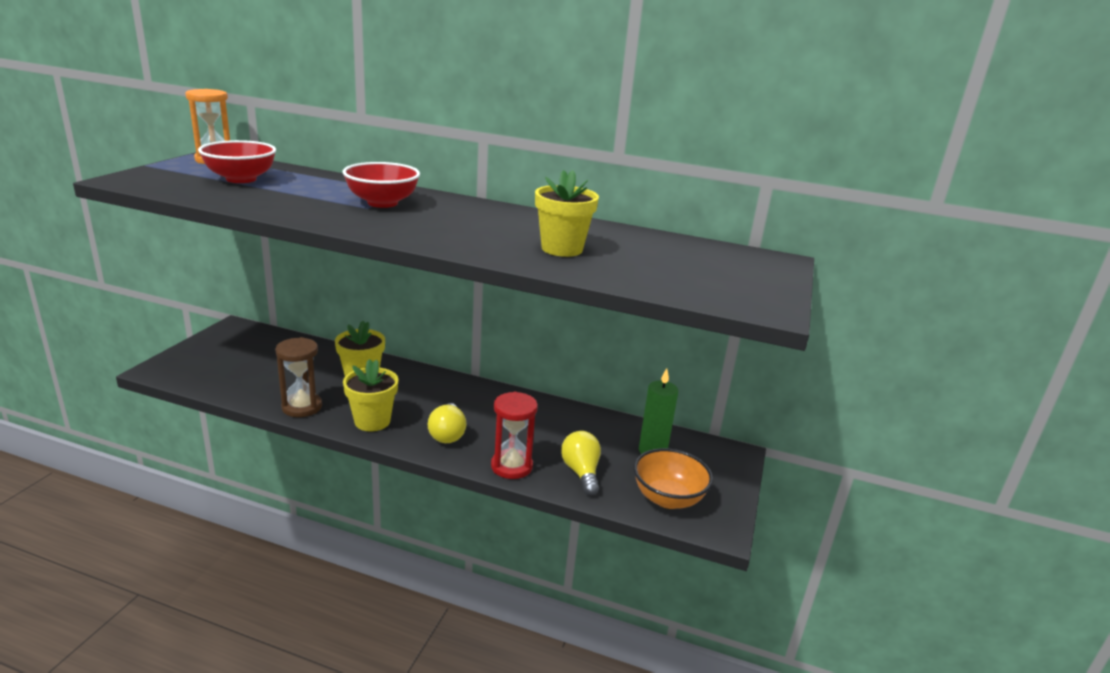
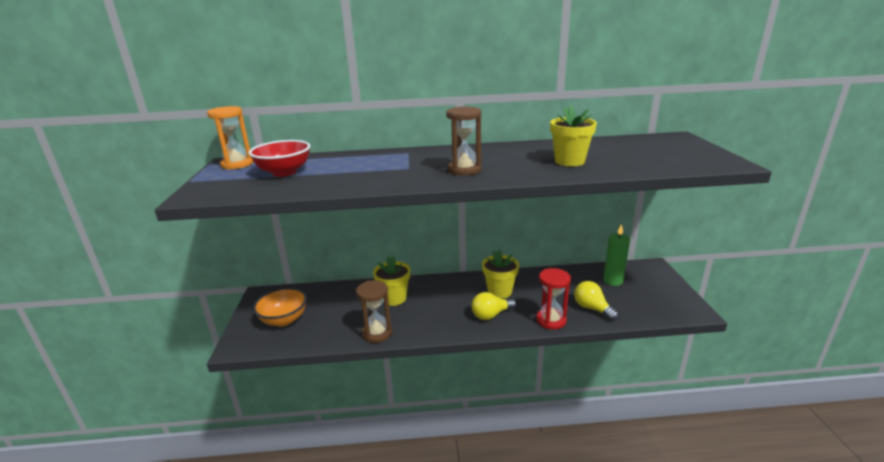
camera: 20 degrees left, 0 degrees up
red bowl [342,162,420,208] -> none
yellow flower pot [343,359,398,431] -> yellow flower pot moved to [482,250,519,299]
yellow light bulb [428,403,466,443] -> yellow light bulb turned 90 degrees clockwise [472,292,516,320]
orange bowl [634,448,713,509] -> orange bowl moved to [253,288,307,327]
none -> brown hourglass [446,107,481,176]

